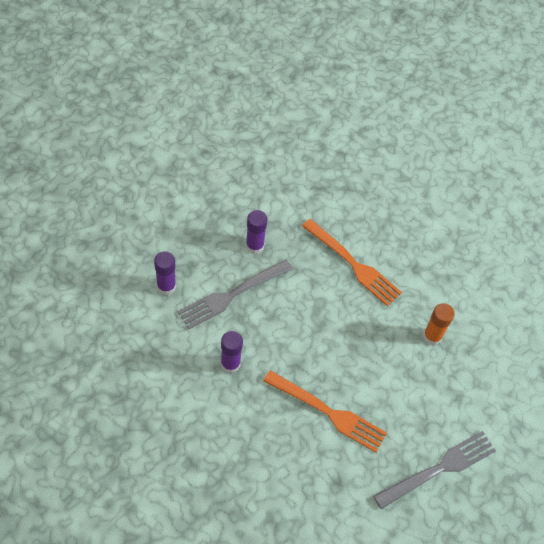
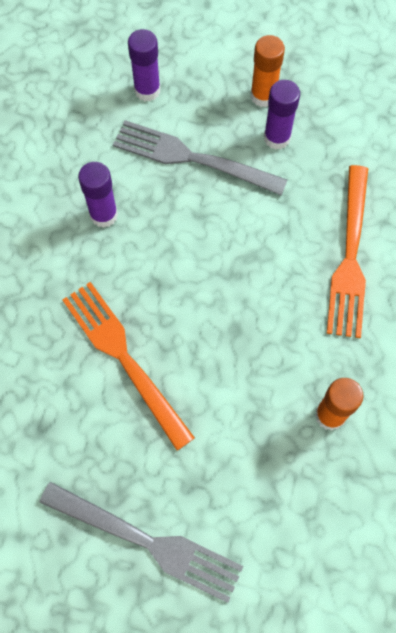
camera: 60 degrees right, 10 degrees up
orange fork [263,370,387,452] -> orange fork turned 150 degrees clockwise [62,282,195,451]
none -> orange glue stick [251,35,285,107]

